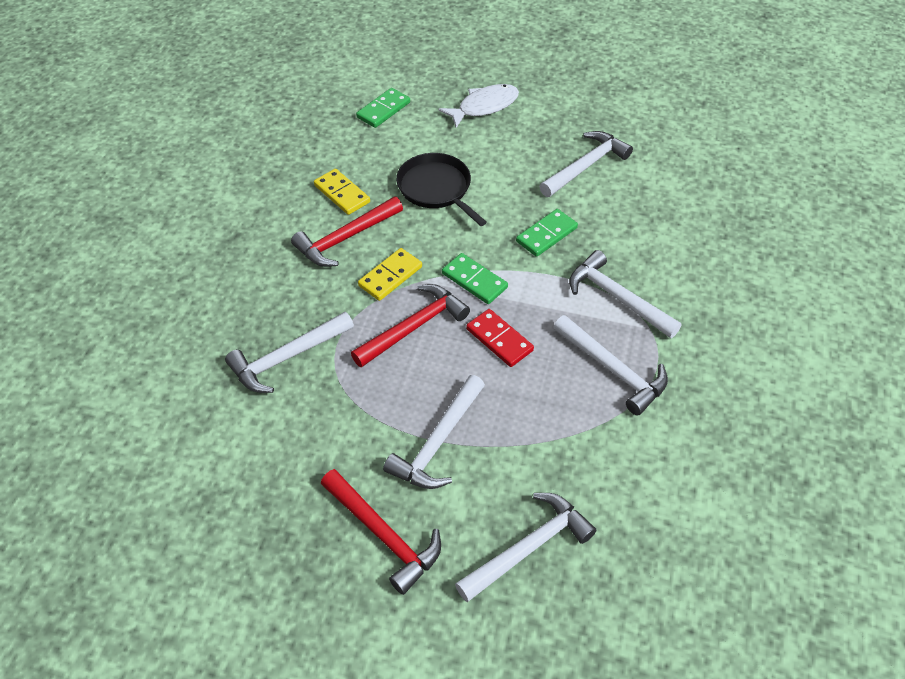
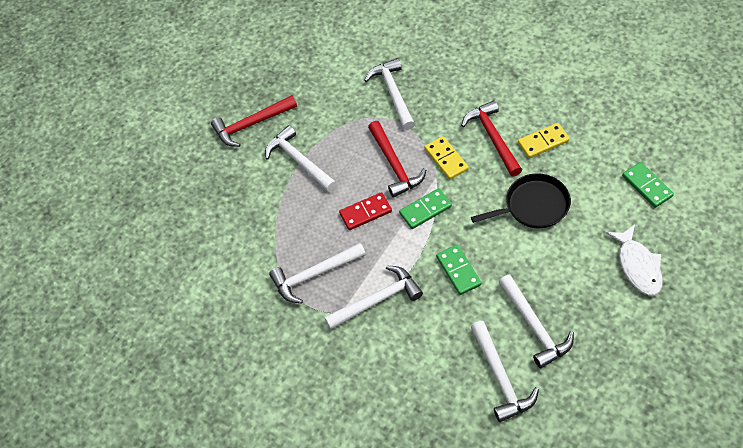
camera: 115 degrees right, 5 degrees up
white hammer [455,493,597,602] -> white hammer moved to [471,321,539,422]

